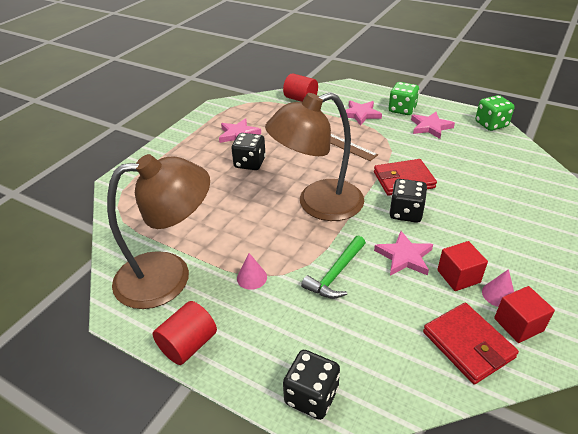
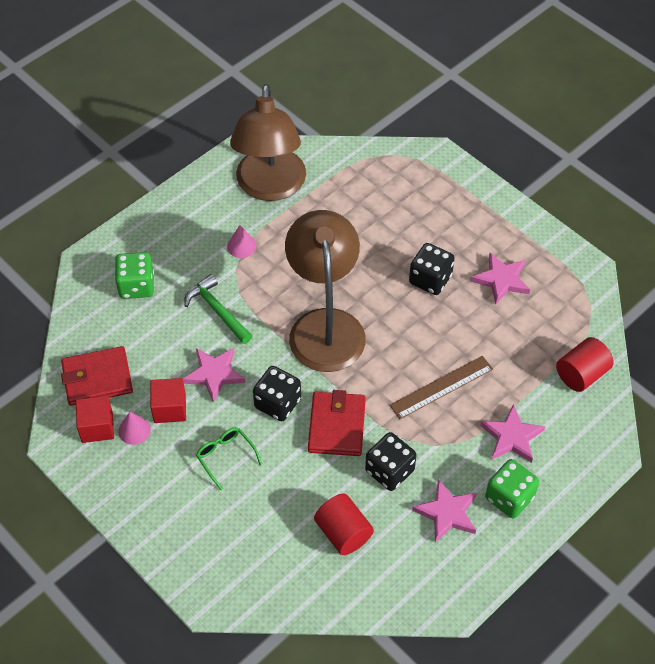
camera: 105 degrees right, 15 degrees up
red cylinder [152,301,217,365] -> red cylinder moved to [314,493,374,555]
black dice [283,350,340,420] -> black dice moved to [365,432,416,491]
green dice [475,95,515,131] -> green dice moved to [115,252,154,299]
none -> green glasses [196,427,262,490]

